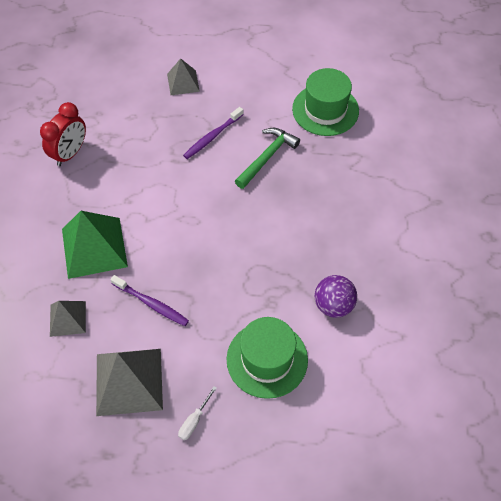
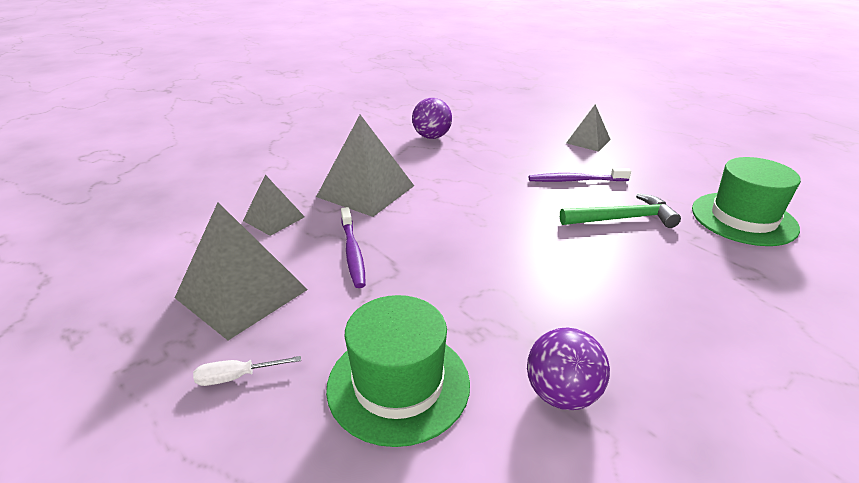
camera: 45 degrees right, 25 degrees down
red clock [40,102,86,166] -> purple ball [412,98,452,139]
green pyramid [62,211,128,279] -> grey pyramid [316,115,414,217]

